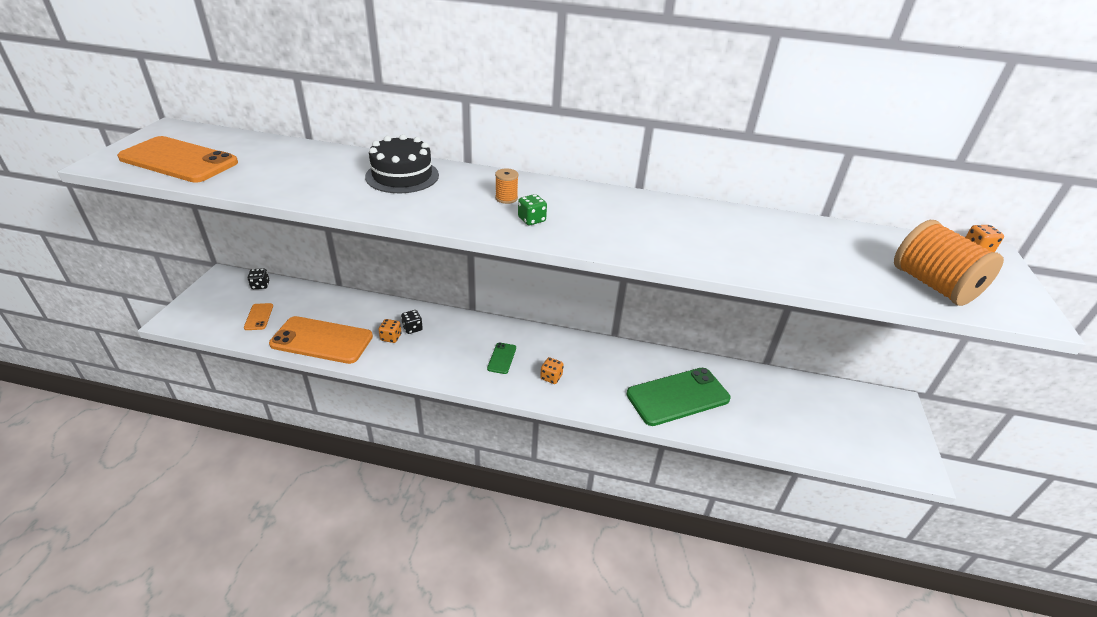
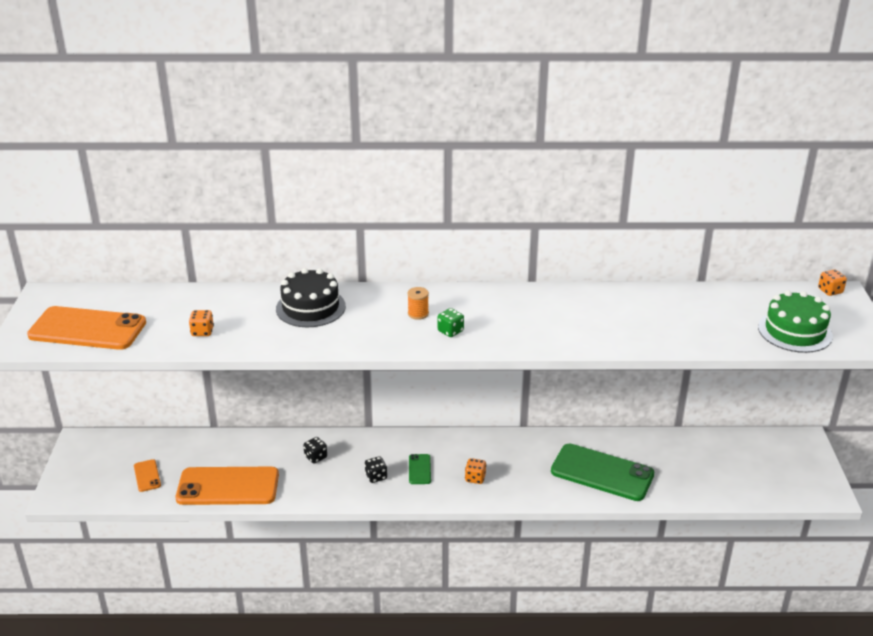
camera: 10 degrees left, 5 degrees down
black dice [247,268,269,289] -> black dice moved to [365,456,387,483]
orange dice [379,319,401,343] -> orange dice moved to [189,310,214,336]
green phone [626,368,731,426] -> green phone turned 60 degrees clockwise [551,444,654,501]
orange spool [894,220,1004,306] -> green cake [758,290,833,353]

